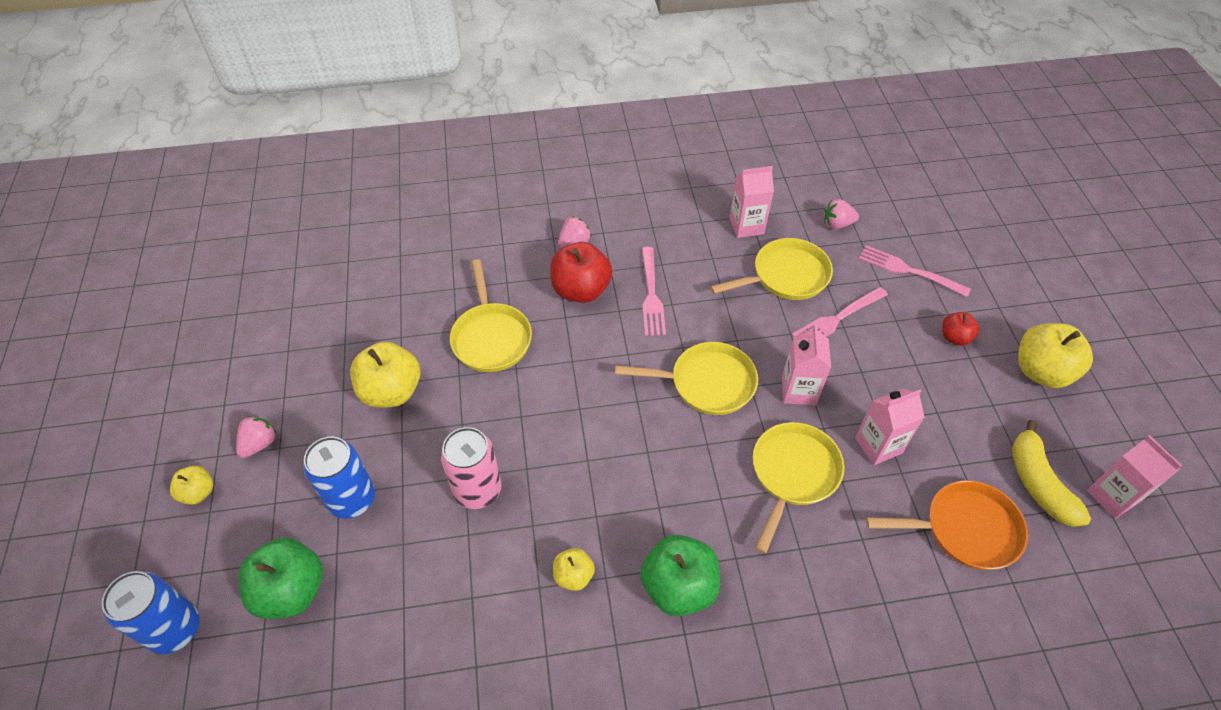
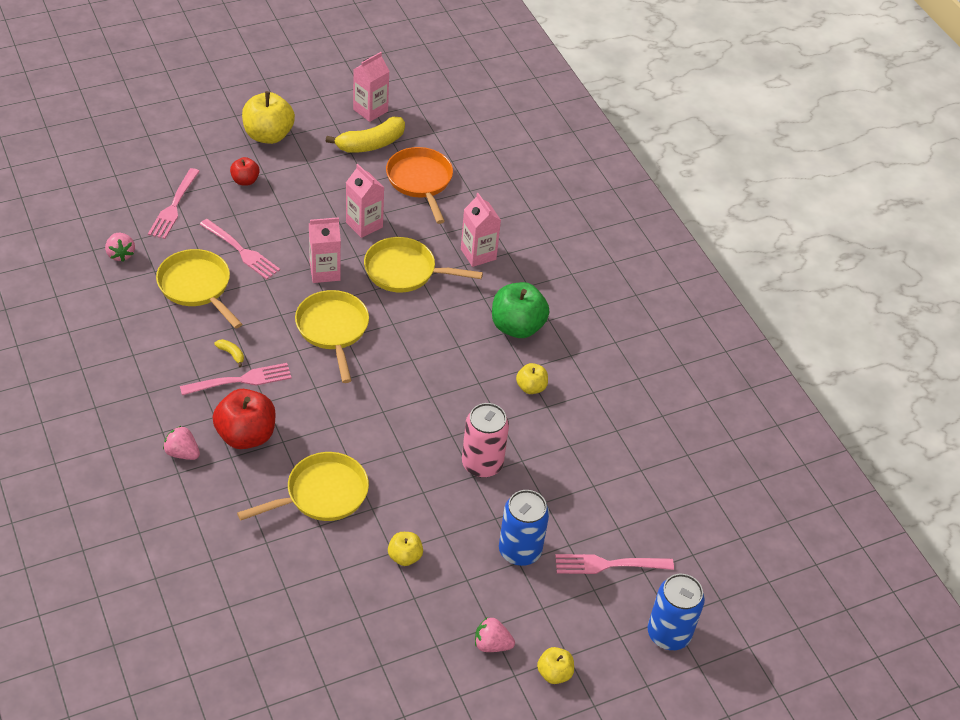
camera: 110 degrees left, 5 degrees down
green apple [238,538,323,619] -> pink fork [555,554,674,574]
yellow apple [350,342,420,408] -> yellow apple [388,532,423,566], size x0.54
pink carton [729,166,774,238] -> pink carton moved to [461,193,501,267]
none -> yellow banana [214,339,244,367]

